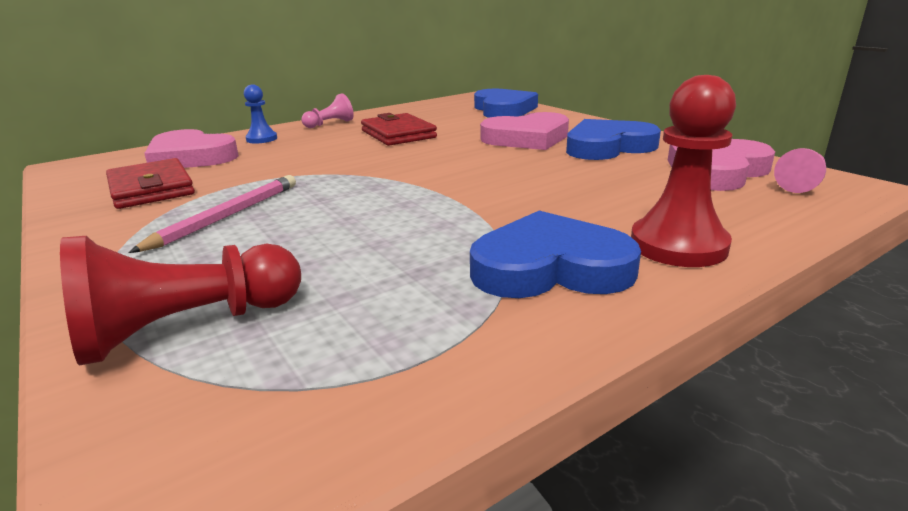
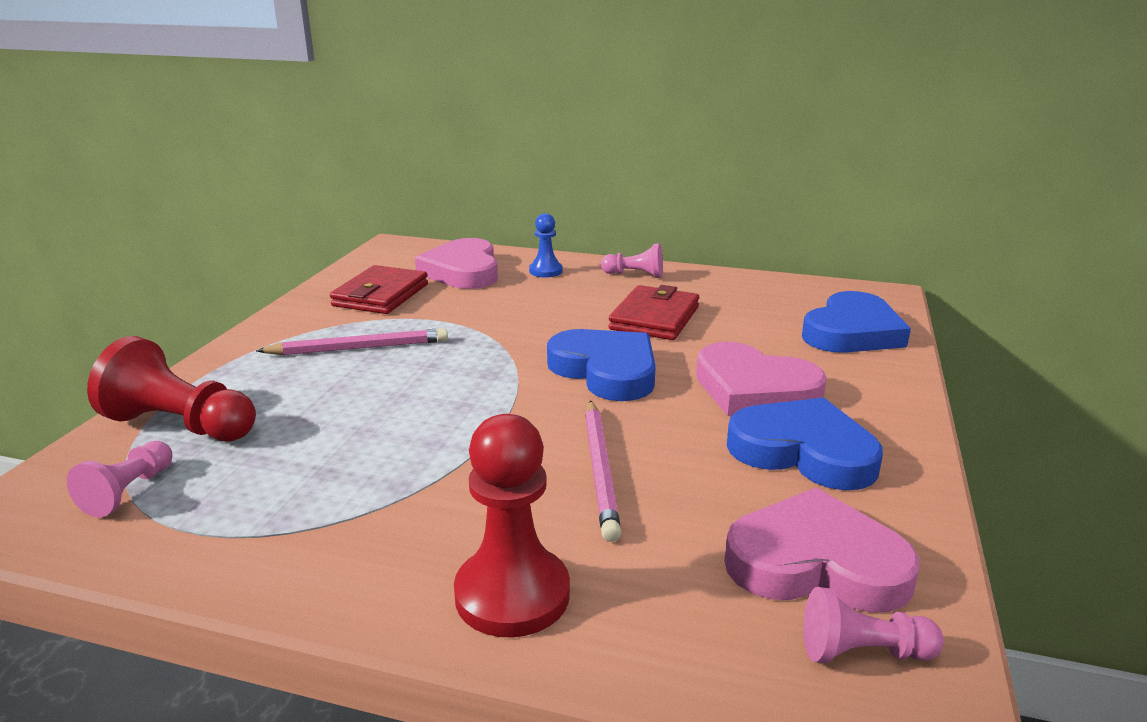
camera: 50 degrees right, 0 degrees up
blue heart [470,211,641,298] -> blue heart moved to [547,329,656,401]
none -> pink pawn [67,441,173,517]
none -> pink pencil [585,400,621,542]

